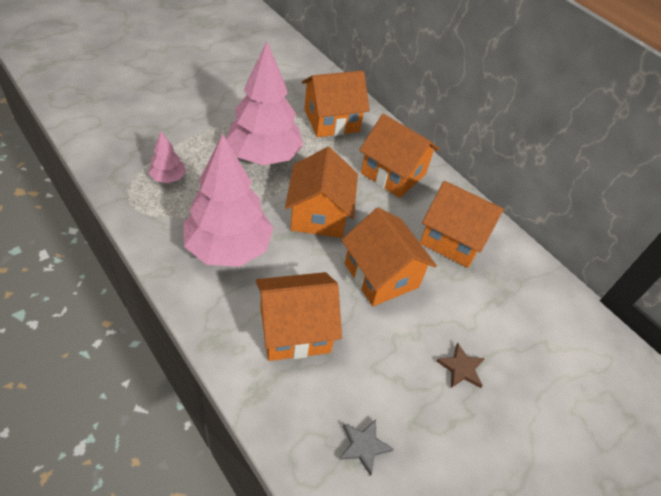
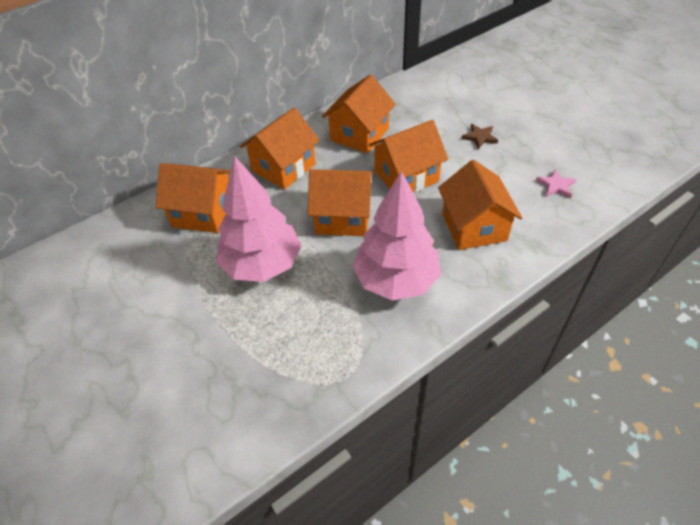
camera: 80 degrees left, 0 degrees up
pink tree [148,132,186,183] -> none
orange house [302,70,370,137] -> orange house turned 60 degrees counterclockwise [155,163,231,233]
grey star [339,419,394,476] -> pink star [536,169,576,198]

